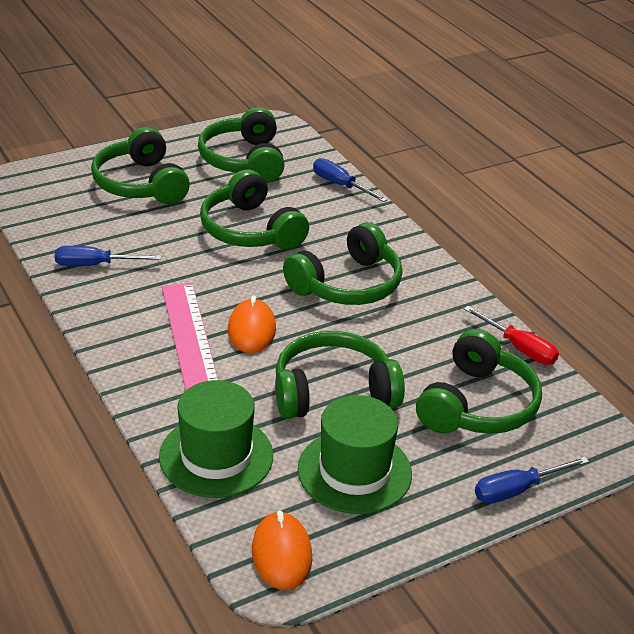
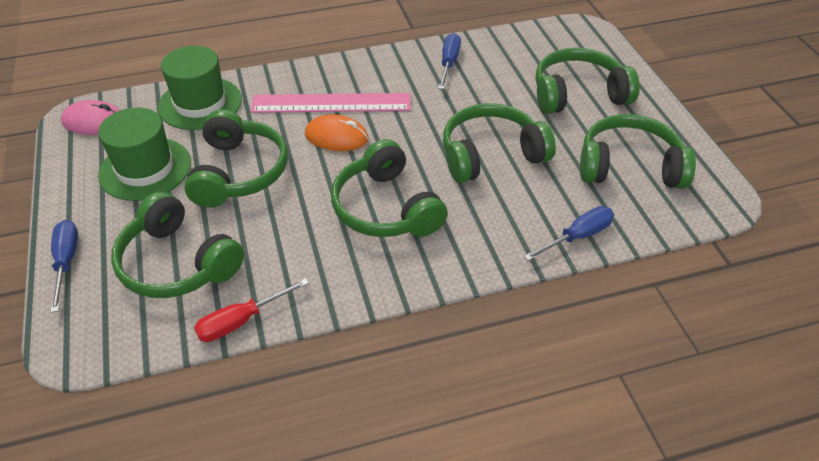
camera: 105 degrees right, 10 degrees up
orange mouse [252,510,312,590] -> pink mouse [61,100,120,135]

